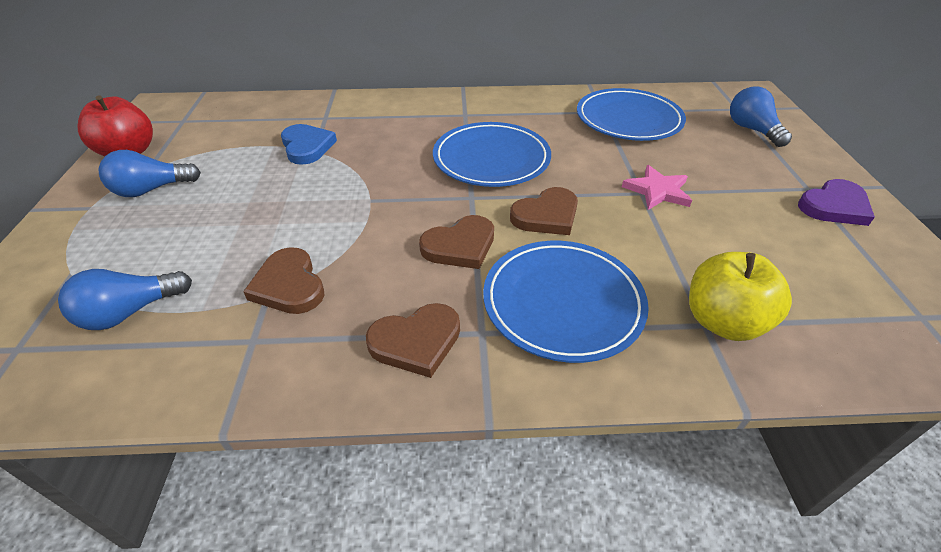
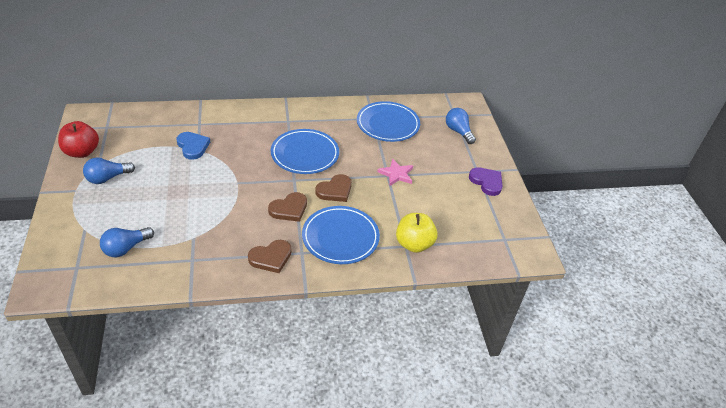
camera: 10 degrees left, 0 degrees up
brown heart [243,247,325,314] -> none
purple heart [798,179,875,226] -> purple heart turned 90 degrees counterclockwise [469,167,503,196]

